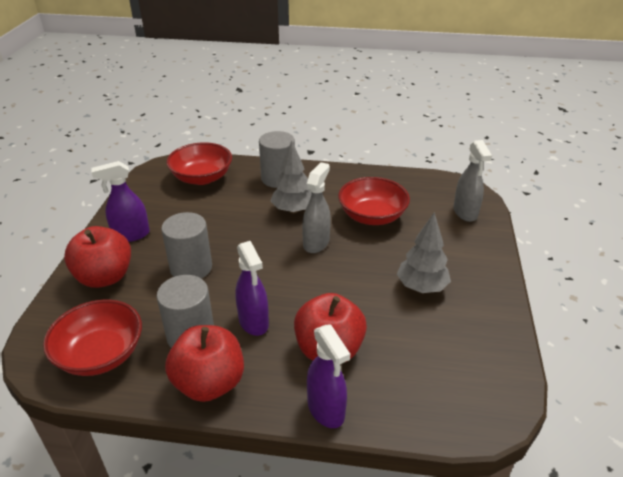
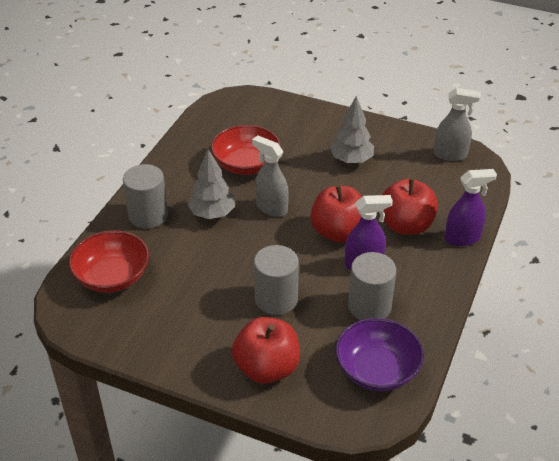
camera: 75 degrees left, 5 degrees up
red bowl [43,299,142,376] -> purple bowl [335,318,424,391]
purple spray bottle [91,161,150,242] -> none
red apple [165,325,244,402] -> red apple moved to [310,185,362,243]
grey spray bottle [453,140,492,222] -> grey spray bottle moved to [434,88,481,161]

